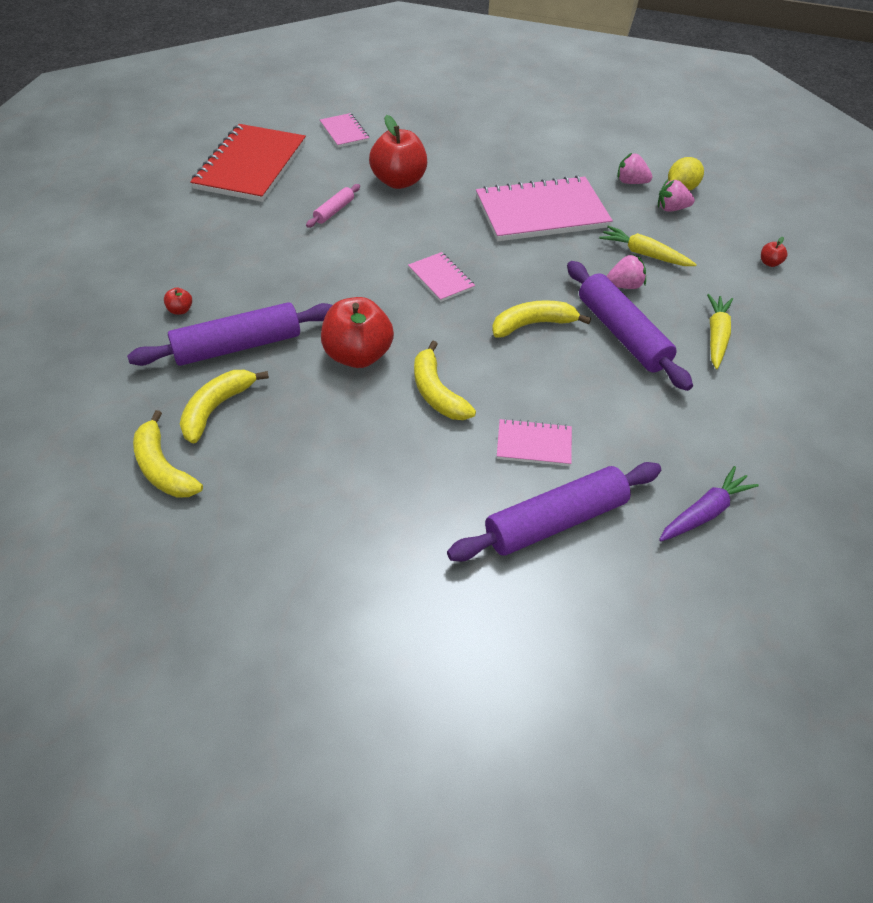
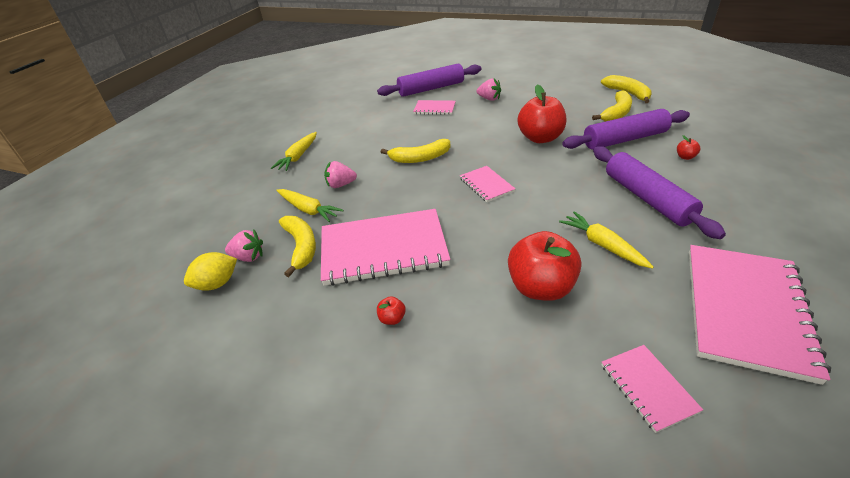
camera: 170 degrees left, 10 degrees down
red notebook [190,124,306,202] -> pink notebook [689,245,831,385]
pink rolling pin [306,184,360,228] -> yellow carrot [559,211,654,269]
yellow banana [414,341,476,420] -> yellow banana moved to [279,216,316,277]
purple rolling pin [567,261,693,391] -> purple rolling pin moved to [593,146,726,239]
pink strawberry [617,153,653,184] -> pink strawberry moved to [477,78,501,101]
purple carrot [659,466,759,541] -> none
red apple [761,237,787,267] -> red apple moved to [377,296,406,325]

